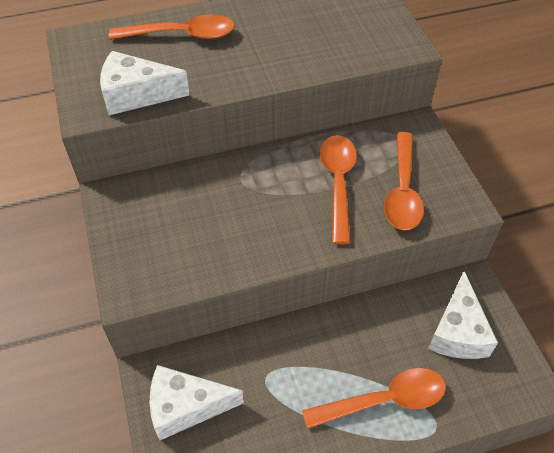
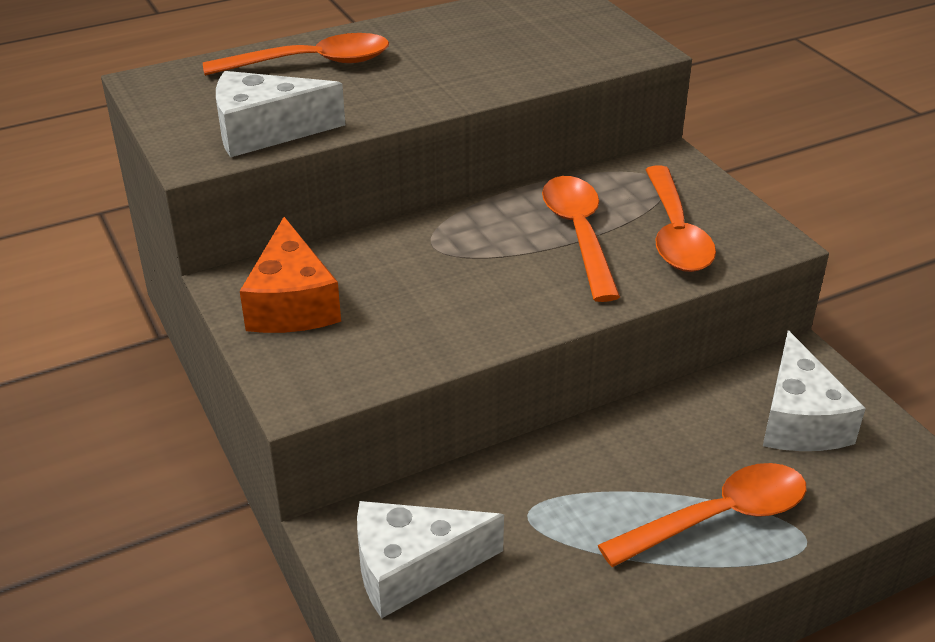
camera: 10 degrees left, 15 degrees down
none -> orange cheese [240,217,341,333]

